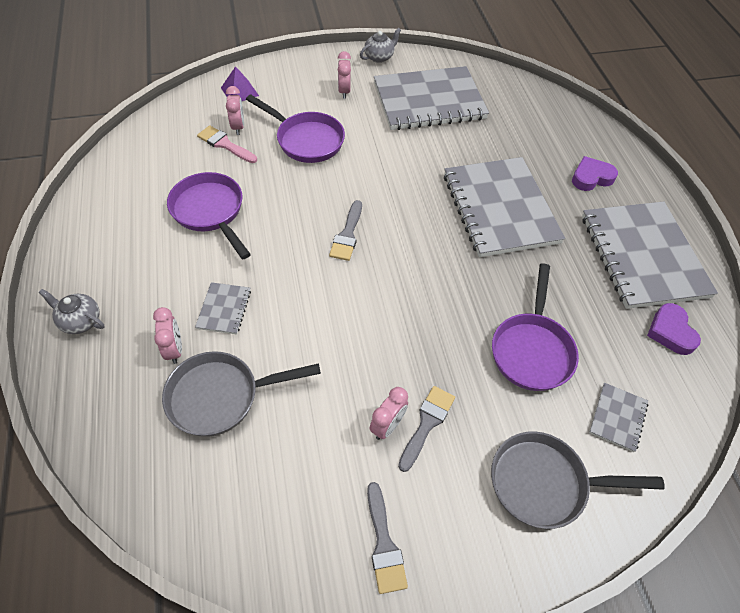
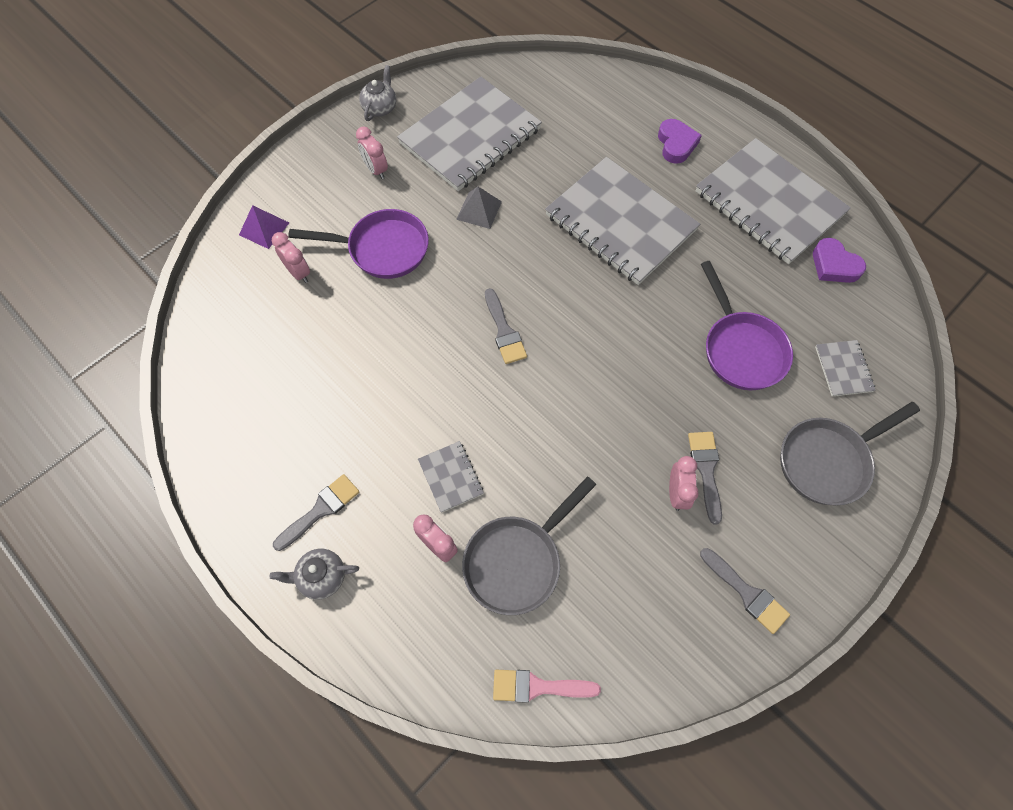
camera: 30 degrees left, 10 degrees up
purple pan [167,172,251,259] -> none
pink brush [197,125,257,163] -> pink brush moved to [493,670,601,703]
purple heart [572,156,618,191] -> purple heart turned 135 degrees clockwise [658,119,702,164]
none -> grey brush [273,474,359,551]
none -> grey pyramid [456,187,502,229]

